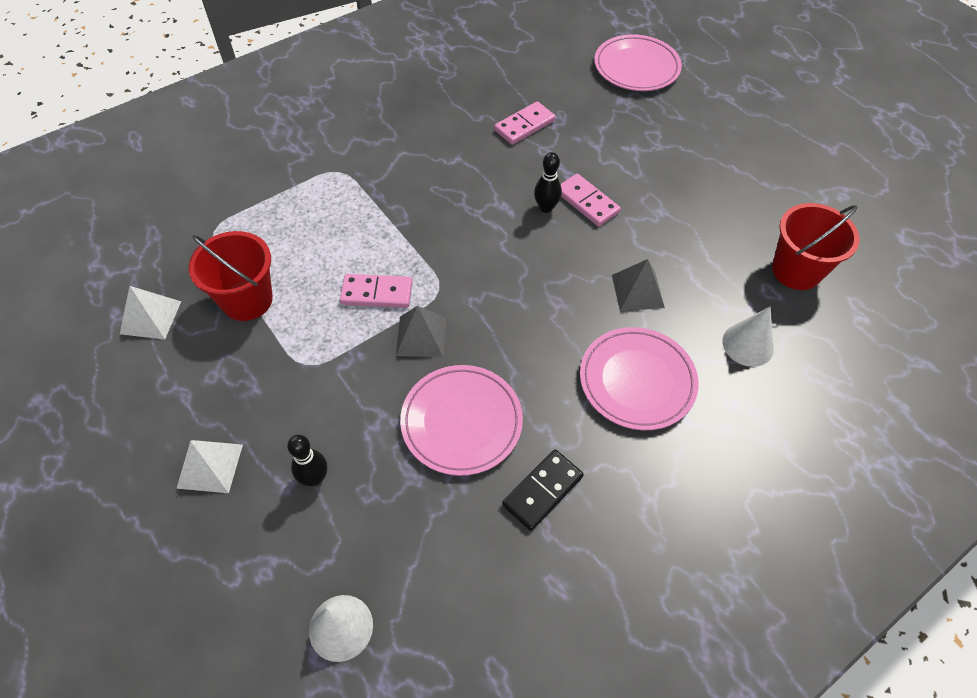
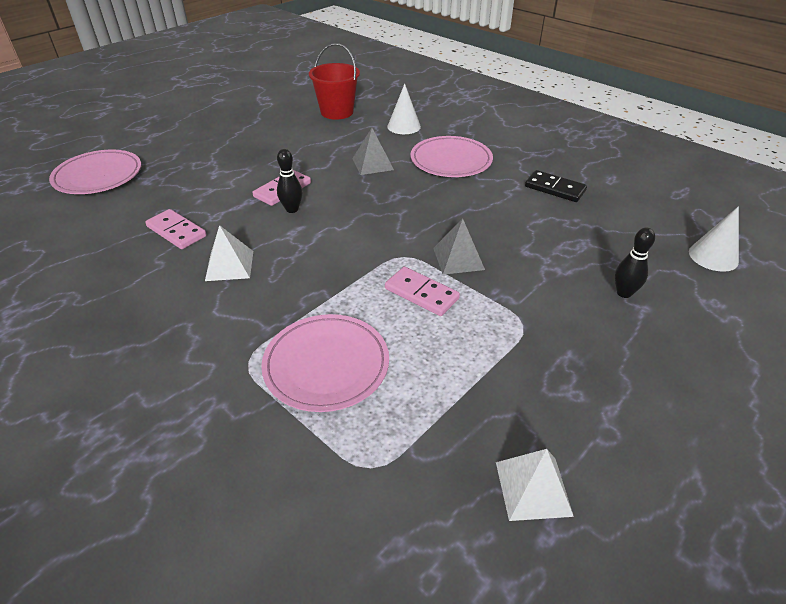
camera: 100 degrees left, 15 degrees down
white pyramid [176,440,243,493] -> white pyramid moved to [205,225,253,281]
red bucket [188,231,273,321] -> none
pink domino [340,274,412,308] -> pink domino turned 45 degrees counterclockwise [385,267,460,316]
pink plate [400,365,523,476] -> pink plate moved to [261,314,389,412]

